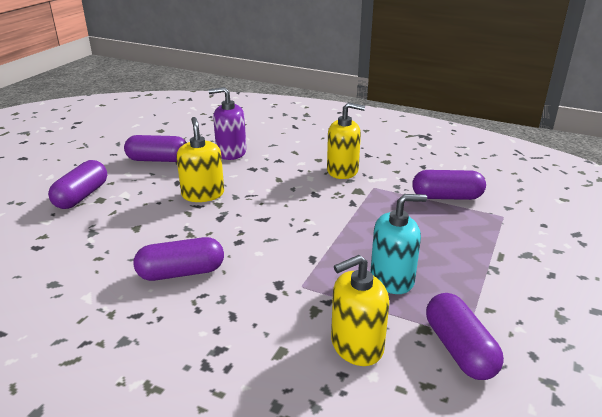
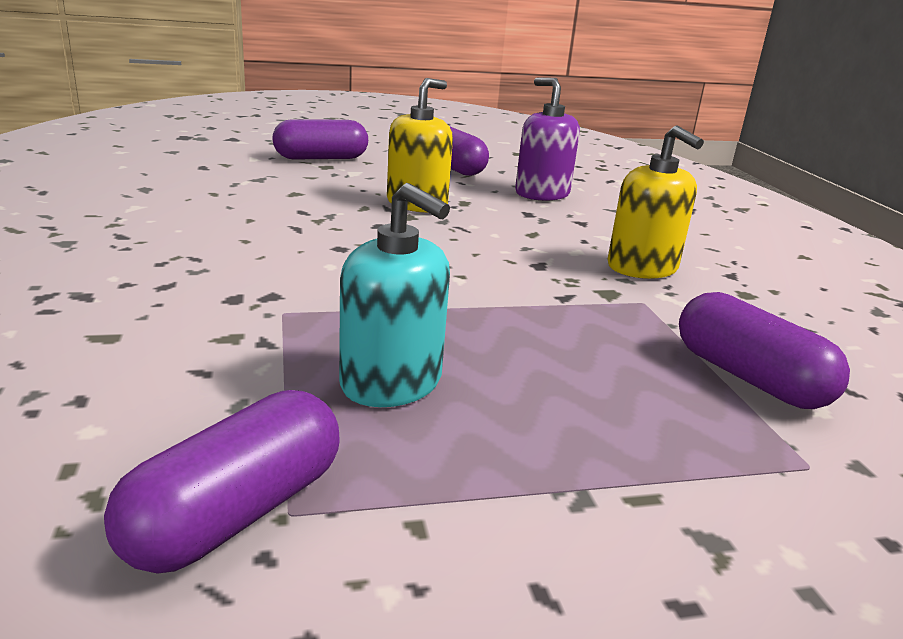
camera: 50 degrees right, 5 degrees down
purple capsule [134,237,224,281] -> none
yellow soap dispenser [331,255,389,366] -> none

